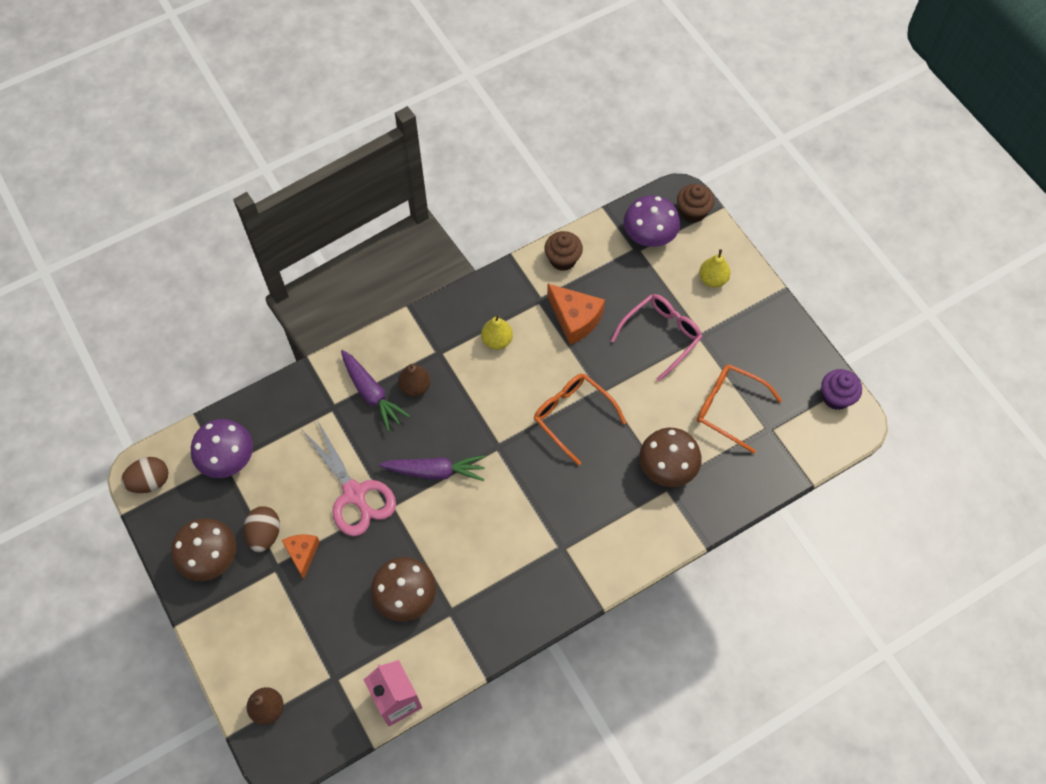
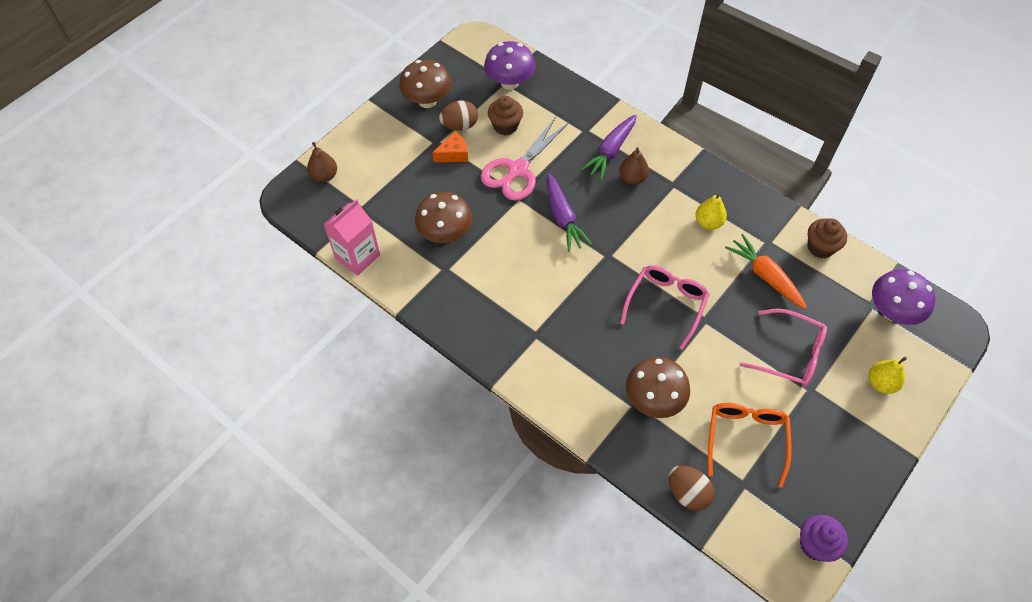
camera: 70 degrees right, 5 degrees down
brown egg [121,457,169,493] -> brown egg moved to [668,466,714,511]
orange glasses [534,374,626,466] -> pink glasses [620,265,710,350]
orange cheese [547,284,605,345] -> orange carrot [725,234,807,309]
brown cupcake [677,184,714,223] -> brown cupcake moved to [488,96,523,135]

